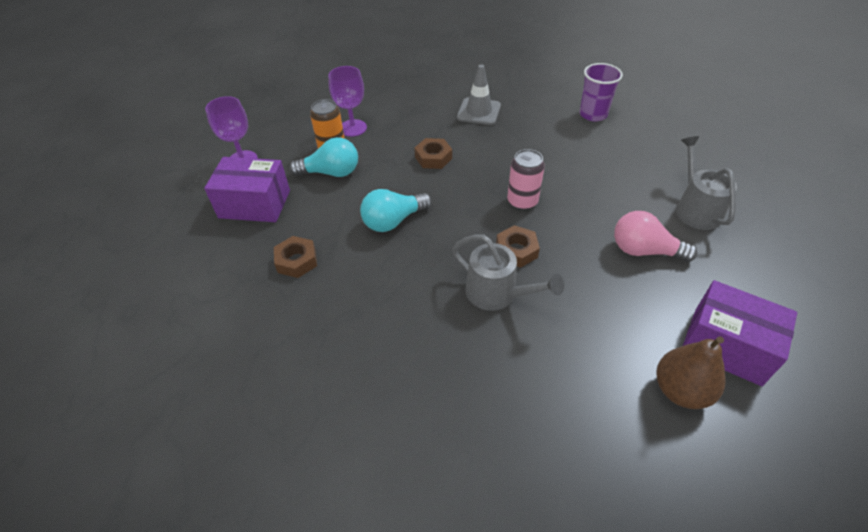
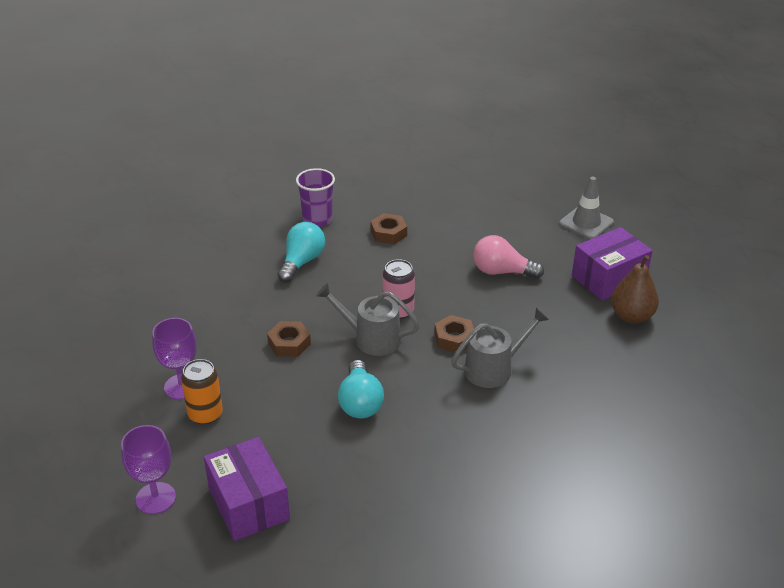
camera: 65 degrees left, 10 degrees down
purple box [204,157,290,222] -> purple box turned 60 degrees counterclockwise [204,437,290,541]
brown nut [274,236,317,278] -> brown nut moved to [370,213,407,244]
turquoise light bulb [289,137,358,177] -> turquoise light bulb moved to [278,222,325,283]
grey traffic cone [457,65,501,125] -> grey traffic cone moved to [559,177,614,239]
pink light bulb [614,211,697,262] -> pink light bulb turned 60 degrees clockwise [473,235,544,279]
grey watering can [676,136,737,230] -> grey watering can moved to [316,283,419,356]

